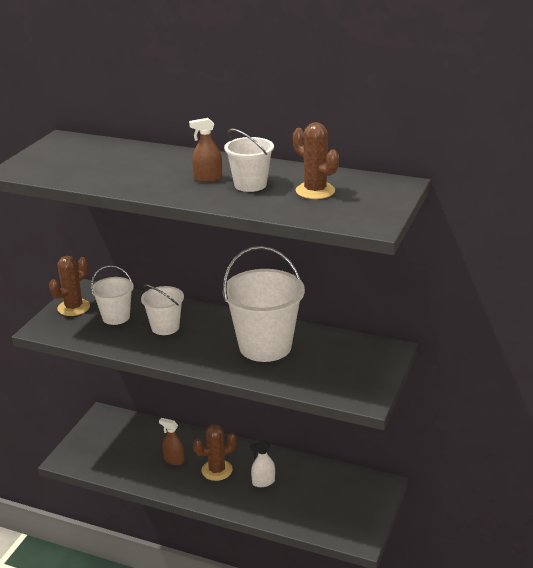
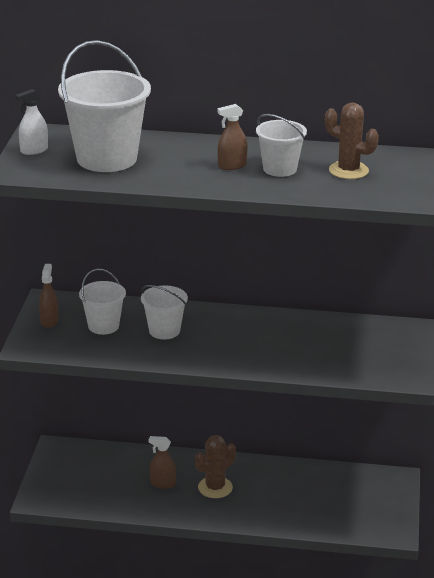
camera: 15 degrees left, 0 degrees up
brown cactus [49,256,90,316] -> brown spray bottle [39,264,58,328]
white bucket [223,246,305,362] -> white bucket moved to [58,40,151,172]
white spray bottle [250,440,275,487] -> white spray bottle moved to [15,89,48,155]

